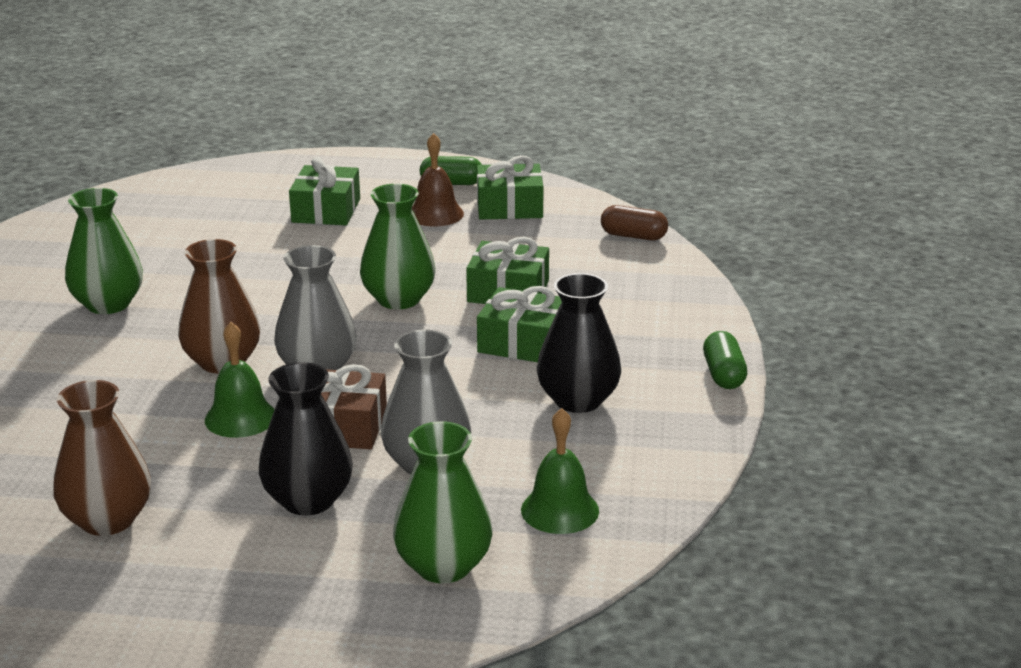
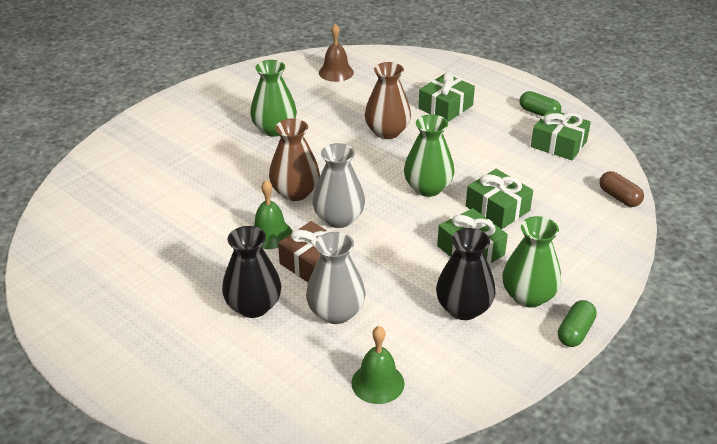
camera: 35 degrees right, 10 degrees up
brown vase [53,380,151,536] -> brown vase moved to [365,62,411,139]
green vase [393,421,492,583] -> green vase moved to [502,216,561,308]
brown bell [412,133,464,226] -> brown bell moved to [319,24,354,82]

